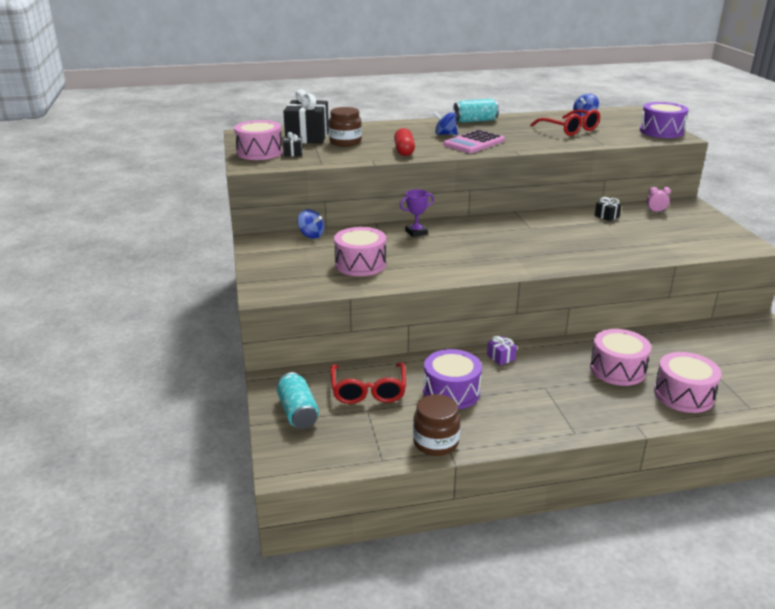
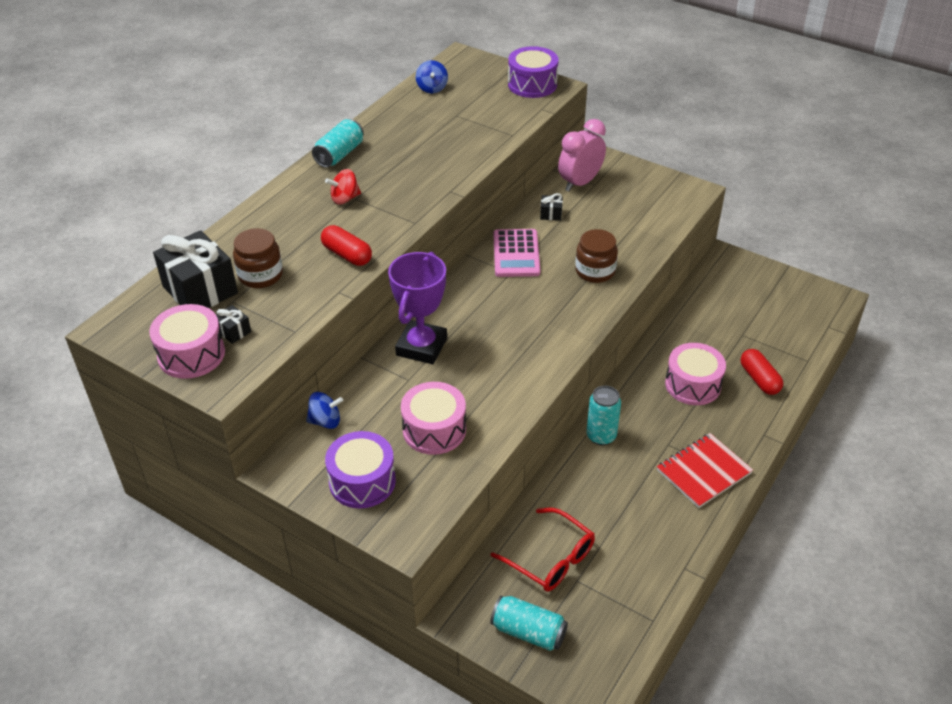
camera: 45 degrees left, 15 degrees up
purple trophy [400,189,434,237] -> purple trophy [388,252,447,364], size x1.91
brown jar [413,394,460,456] -> brown jar moved to [575,229,618,283]
purple drum [423,349,482,410] -> purple drum moved to [325,431,396,508]
blue spinning top [433,112,458,135] -> red spinning top [325,169,361,205]
pink calculator [443,130,505,153] -> pink calculator moved to [493,229,540,277]
purple gift [487,336,517,365] -> turquoise can [586,386,621,446]
red glasses [530,109,600,136] -> none
pink clock [647,187,671,212] -> pink clock [558,119,606,192], size x2.22
pink drum [654,352,722,413] -> red capsule [741,349,783,395]
none -> red notebook [657,433,753,508]

